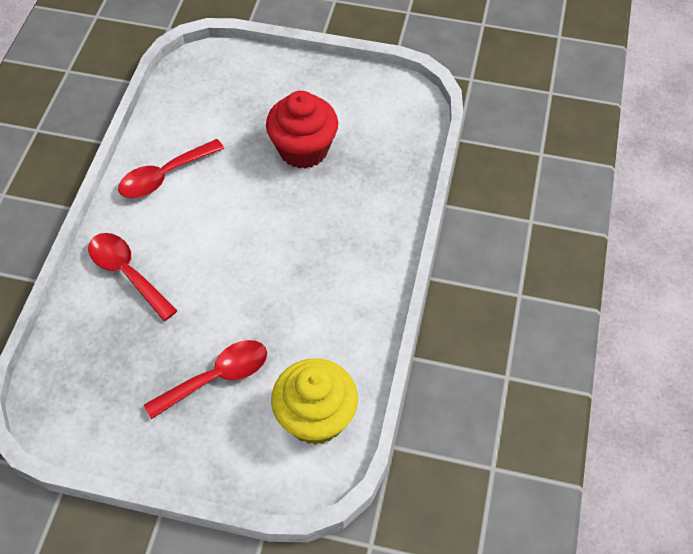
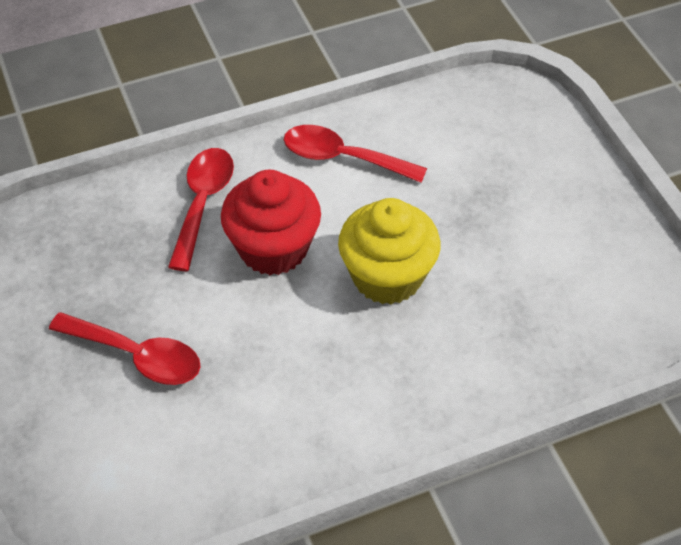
camera: 55 degrees right, 5 degrees down
red cupcake [266,91,338,169] -> red cupcake moved to [221,170,321,275]
yellow cupcake [271,358,358,445] -> yellow cupcake moved to [338,198,441,305]

